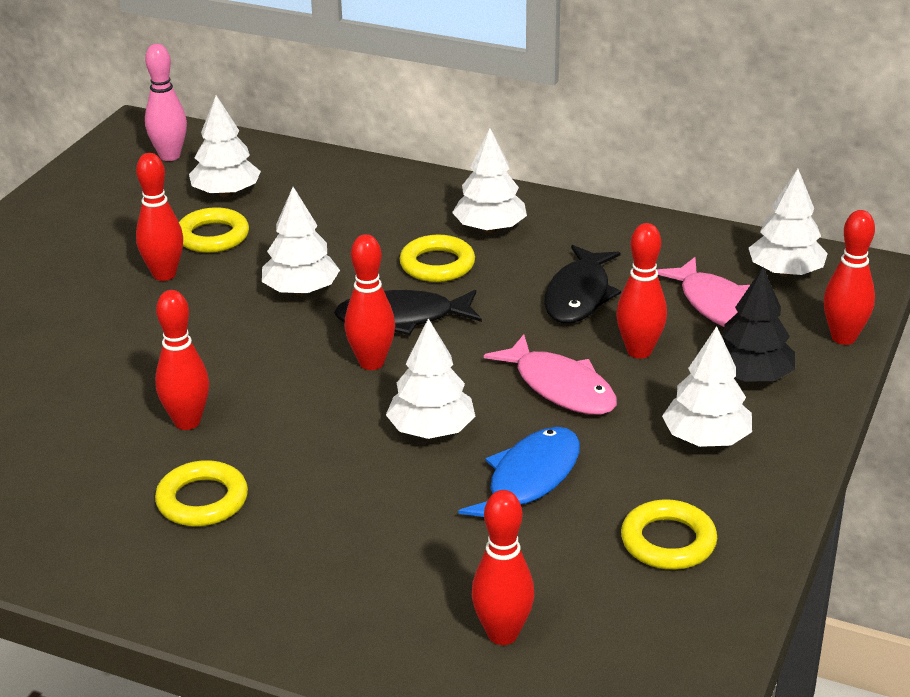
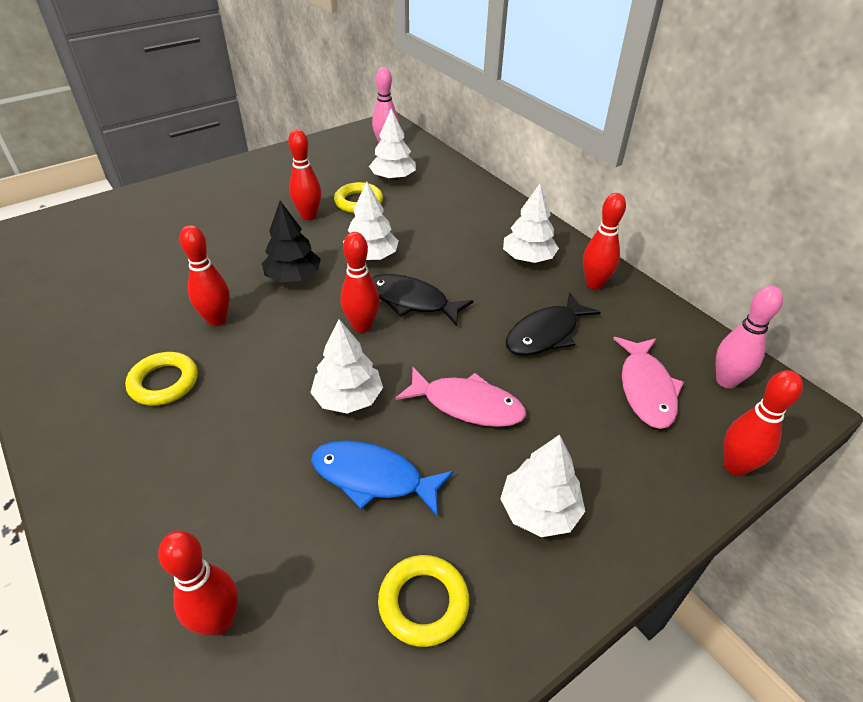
camera: 30 degrees right, 10 degrees up
yellow ring [400,235,475,282] -> none
blue fish [458,427,580,517] -> blue fish turned 135 degrees counterclockwise [311,440,453,517]
pink fish [484,334,617,415] -> pink fish turned 60 degrees counterclockwise [395,367,526,427]
red bowling pin [616,223,667,359] -> red bowling pin moved to [583,193,626,289]
black tree [723,267,795,382] -> black tree moved to [262,201,321,282]
white tree [749,169,828,277] -> pink bowling pin [716,286,783,388]

